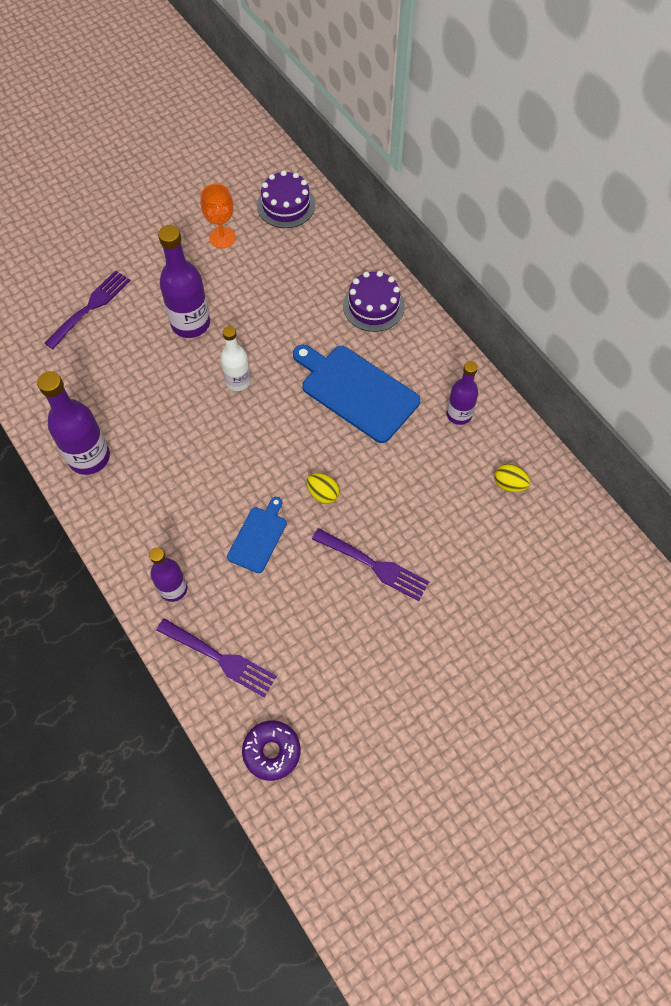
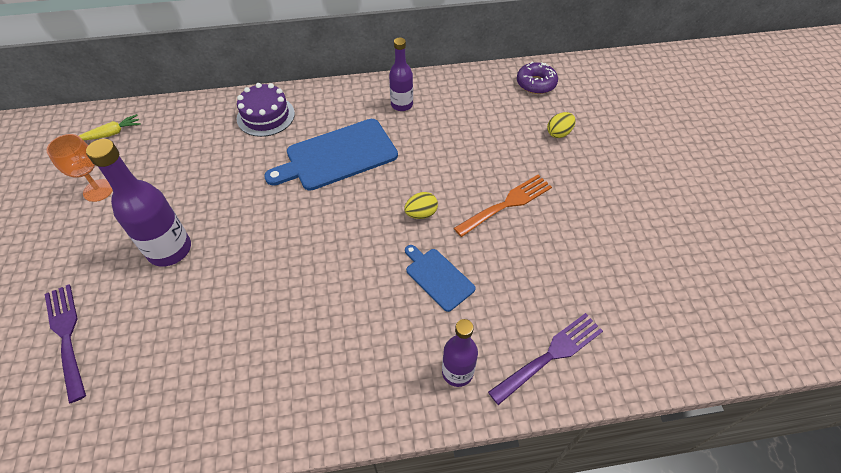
camera: 65 degrees left, 10 degrees down
purple bottle [37,371,110,475] -> none
white bottle [221,326,251,391] -> none
purple donut [242,721,300,781] -> purple donut moved to [517,62,558,94]
purple cake [257,170,315,228] -> yellow carrot [79,114,141,140]
purple fork [312,528,429,601] -> orange fork [454,175,552,237]
yellow egg [494,464,530,492] -> yellow egg moved to [547,112,575,138]

